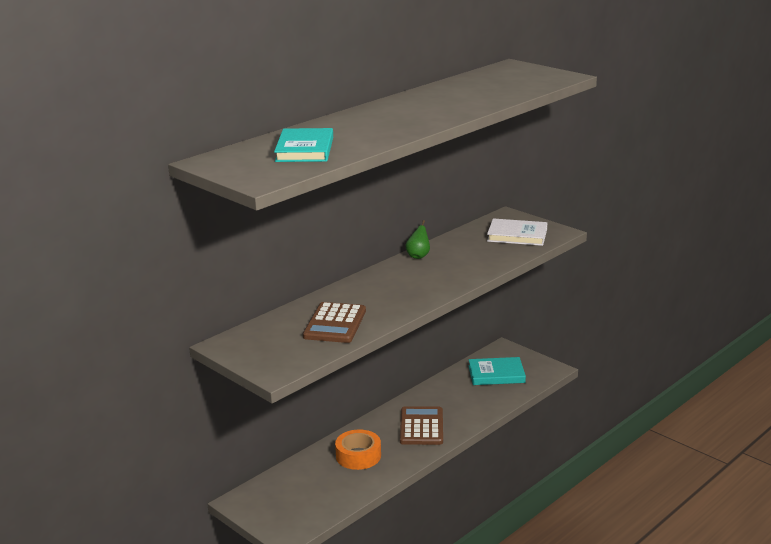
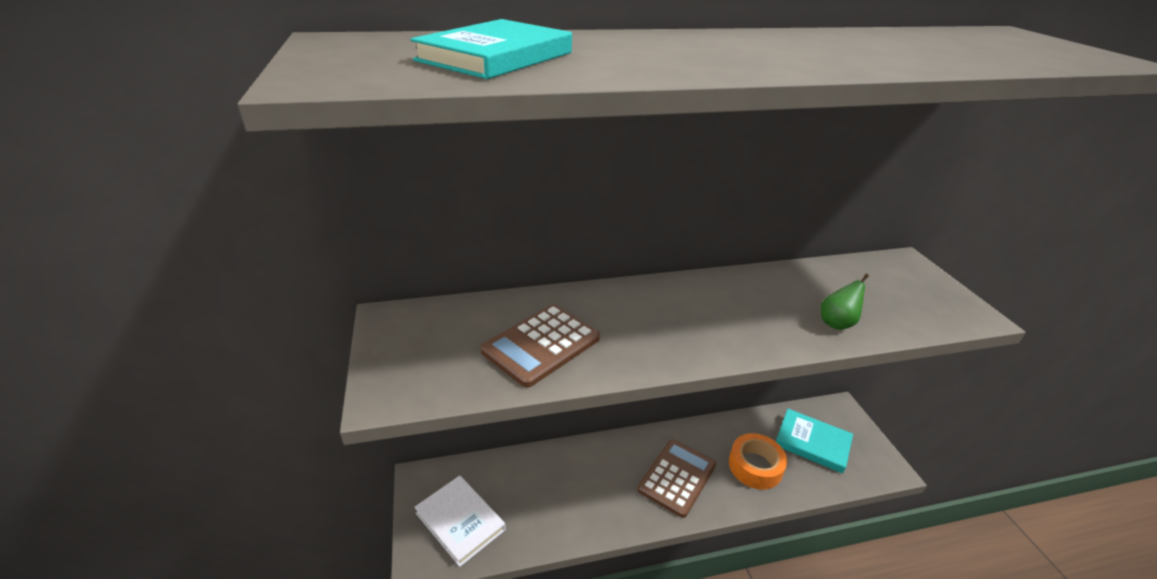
camera: 30 degrees right, 10 degrees up
orange tape [335,429,381,470] -> orange tape moved to [729,433,787,490]
green pear [405,220,430,259] -> green pear moved to [821,274,869,330]
white book [487,218,547,246] -> white book moved to [414,476,506,567]

